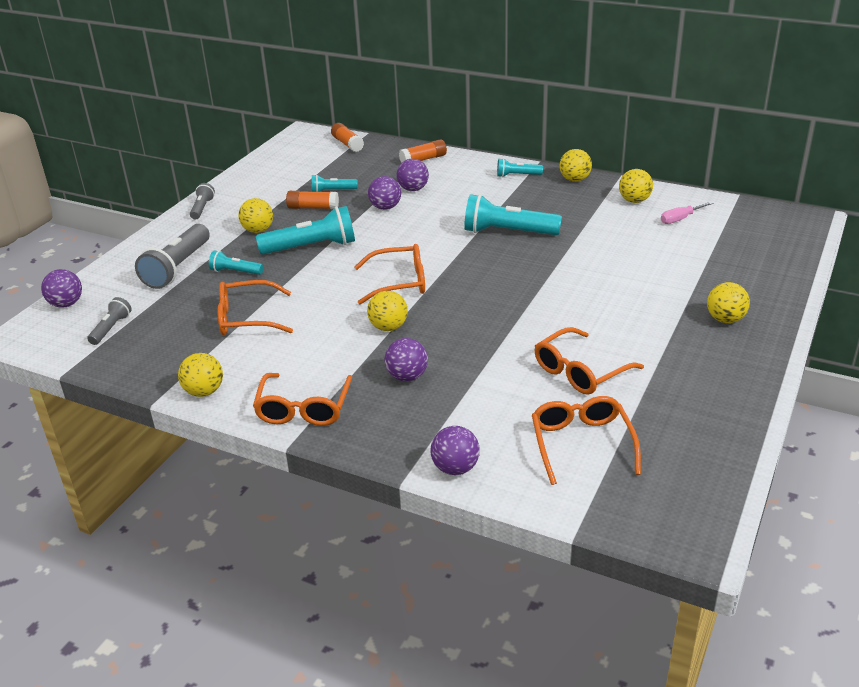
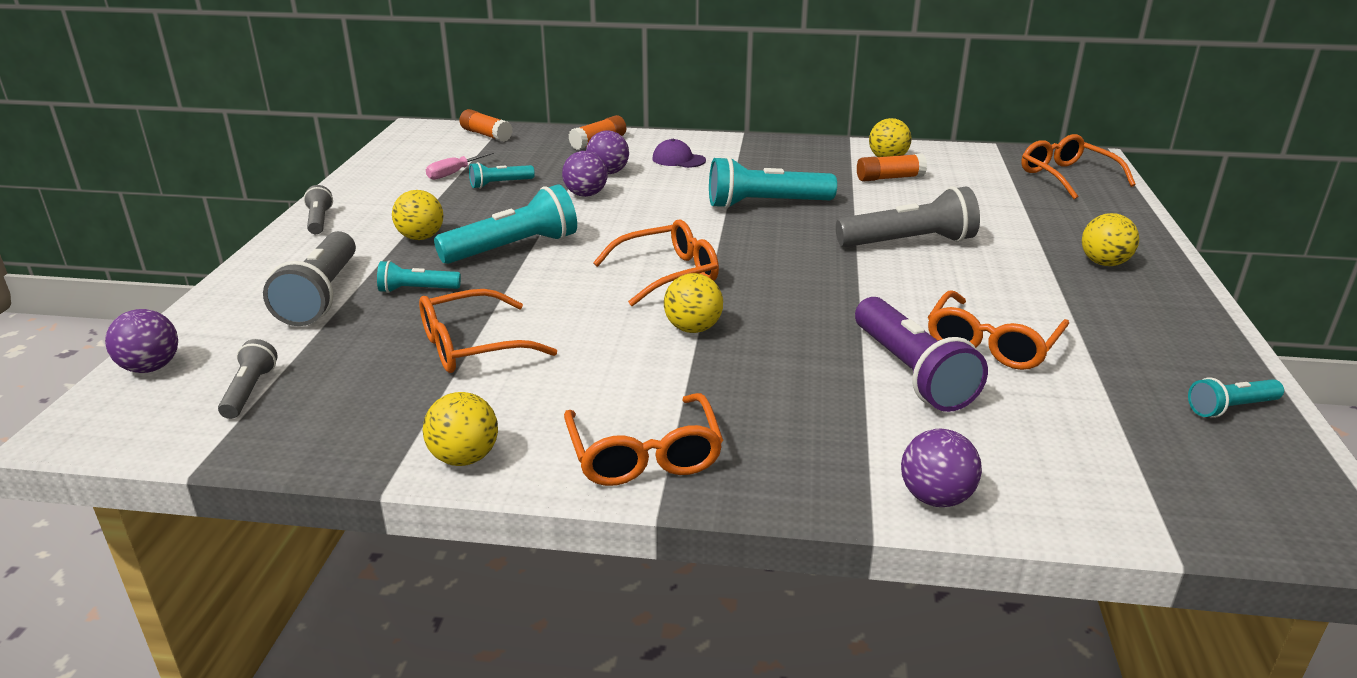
camera: 20 degrees left, 5 degrees down
orange glue stick [286,191,339,209] -> orange glue stick moved to [857,154,927,182]
purple ball [384,338,428,382] -> none
turquoise flashlight [497,158,543,177] -> turquoise flashlight moved to [1188,377,1284,418]
orange glasses [532,396,641,485] -> orange glasses moved to [1021,134,1136,199]
yellow ball [560,149,592,182] -> none
pink screwdriver [661,201,713,224] -> pink screwdriver moved to [426,152,494,180]
none -> purple cap [652,139,706,168]
none -> grey flashlight [836,186,980,247]
none -> purple flashlight [855,297,988,412]

